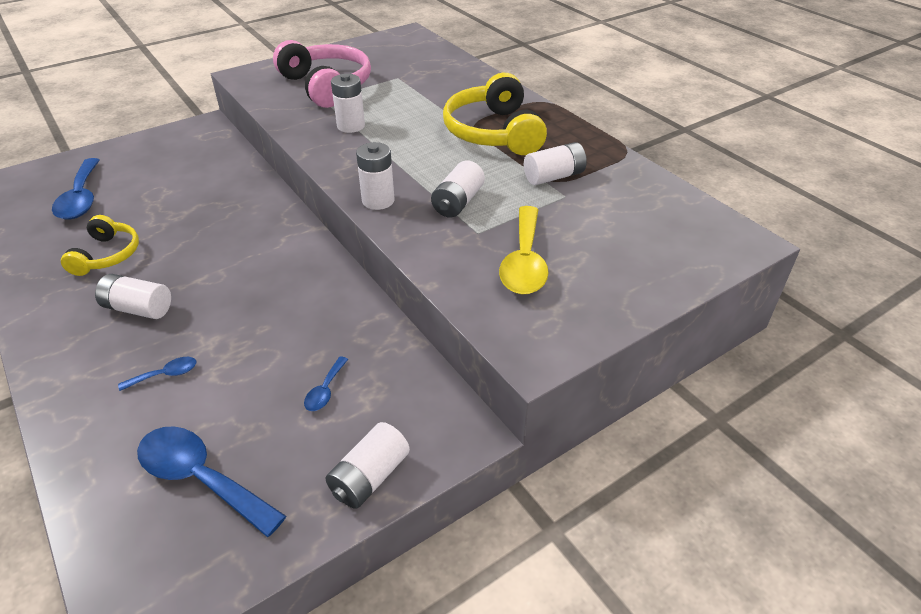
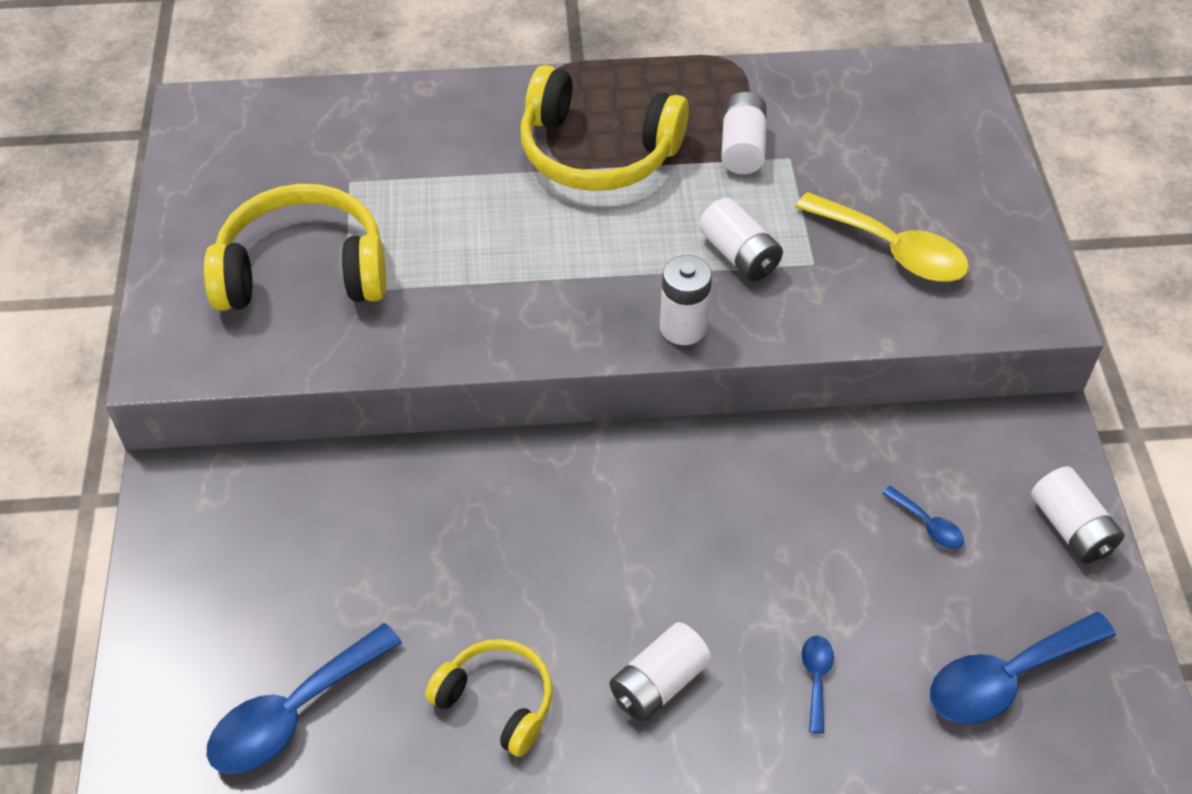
camera: 60 degrees left, 10 degrees up
blue spoon [52,158,100,220] -> blue spoon turned 120 degrees clockwise [207,623,402,774]
pink headphones [273,40,371,108] -> yellow headphones [204,184,386,311]
white battery [331,74,365,133] -> none

